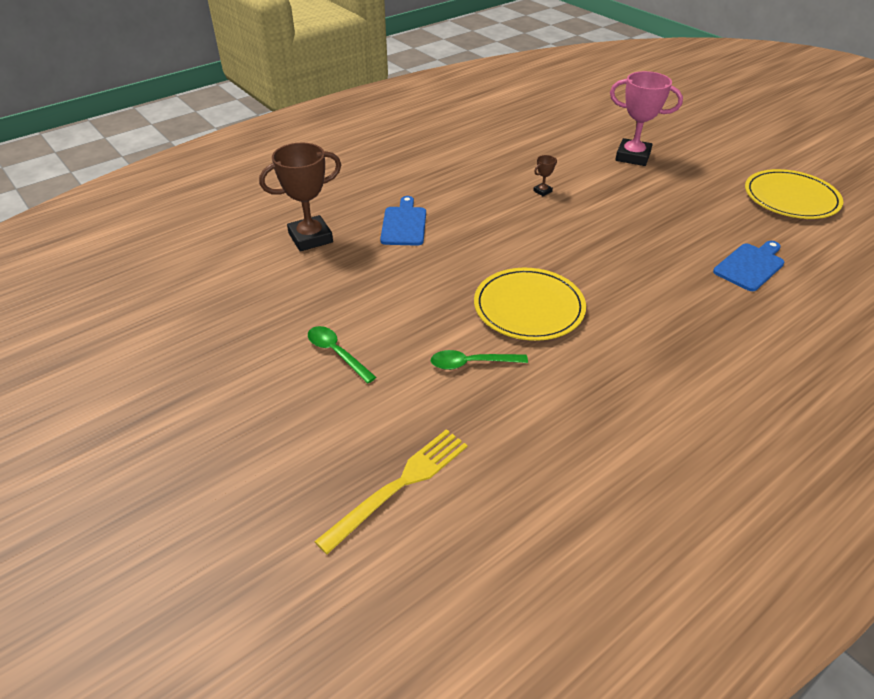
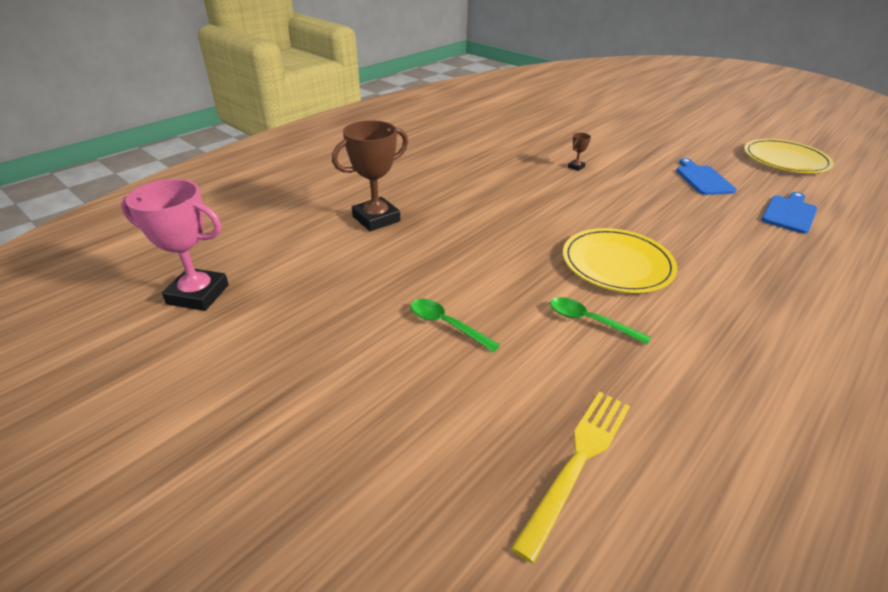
camera: 10 degrees left, 5 degrees down
blue cutting board [380,196,426,246] -> blue cutting board moved to [676,158,737,195]
green spoon [431,350,528,370] -> green spoon turned 45 degrees clockwise [550,297,651,345]
pink trophy [610,71,683,166] -> pink trophy moved to [121,179,229,311]

